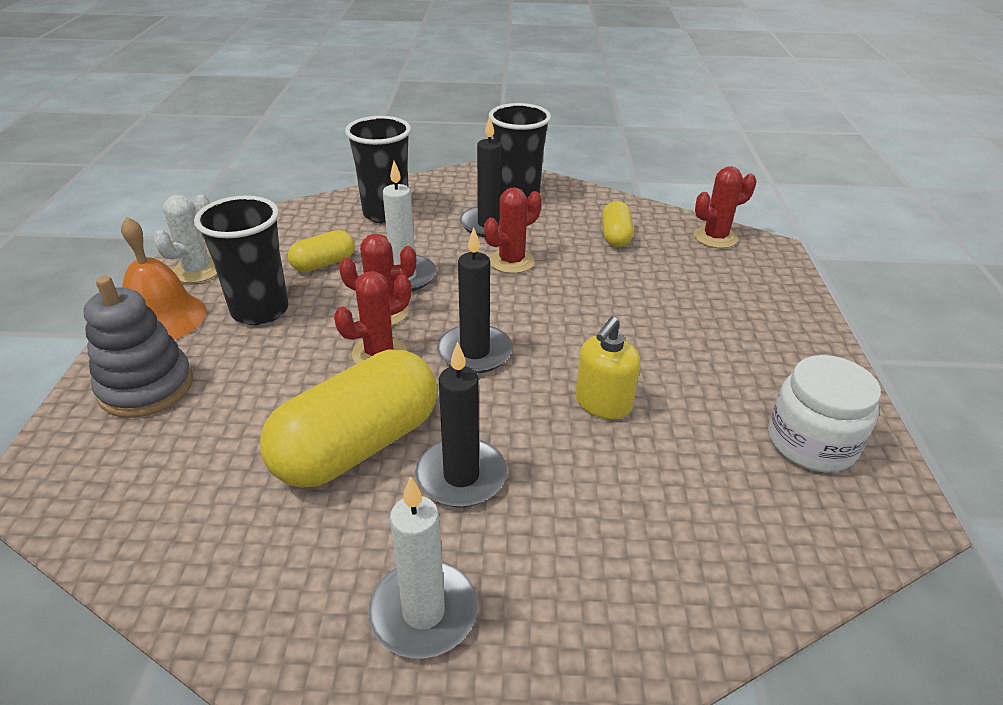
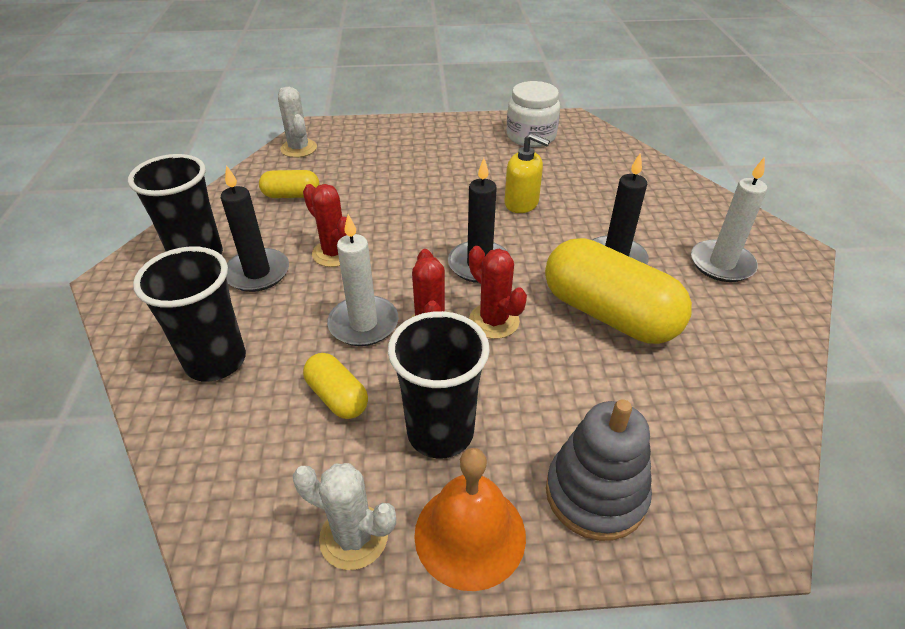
camera: 95 degrees left, 5 degrees up
red cactus [694,167,756,248] -> white cactus [278,87,317,158]

